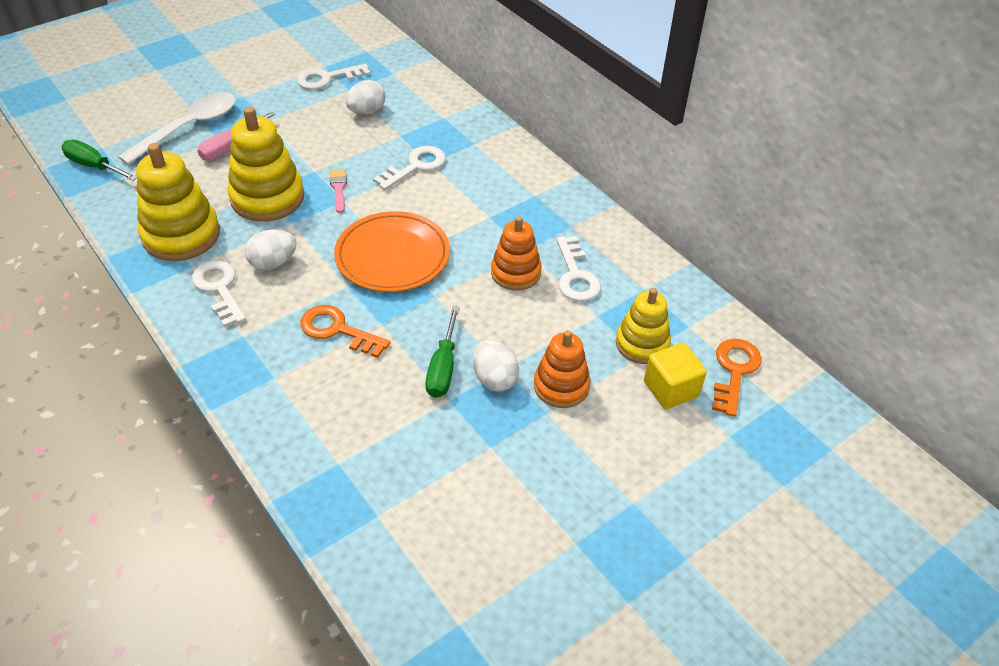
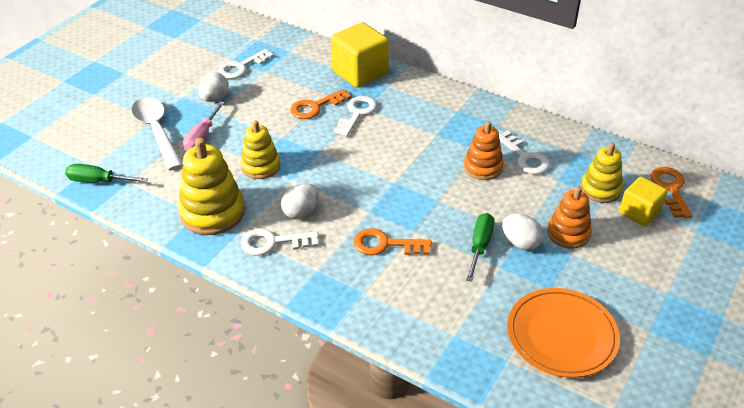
camera: 20 degrees left, 5 degrees down
white spoon [118,92,236,165] -> white spoon turned 45 degrees counterclockwise [131,97,183,170]
white key [192,260,246,327] -> white key turned 45 degrees counterclockwise [241,229,319,256]
yellow stacking toy [228,106,304,222] -> yellow stacking toy [240,120,280,179], size x0.64
pink brush [330,169,347,213] -> none
orange plate [334,211,450,292] -> orange plate moved to [507,288,620,378]
white egg [345,80,385,115] -> white egg moved to [198,72,229,102]
green screwdriver [426,306,460,398] -> green screwdriver turned 150 degrees counterclockwise [466,213,495,282]
none -> orange key [290,89,351,119]
none -> yellow cube [331,22,389,87]

